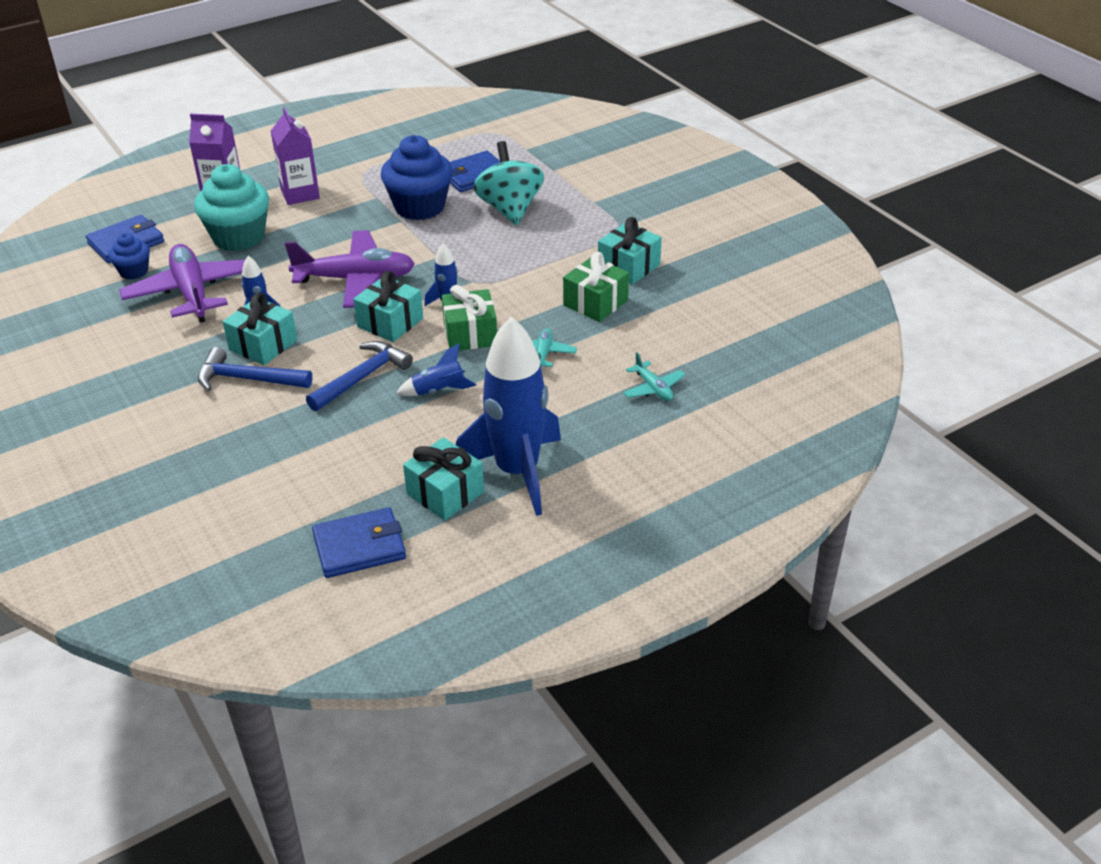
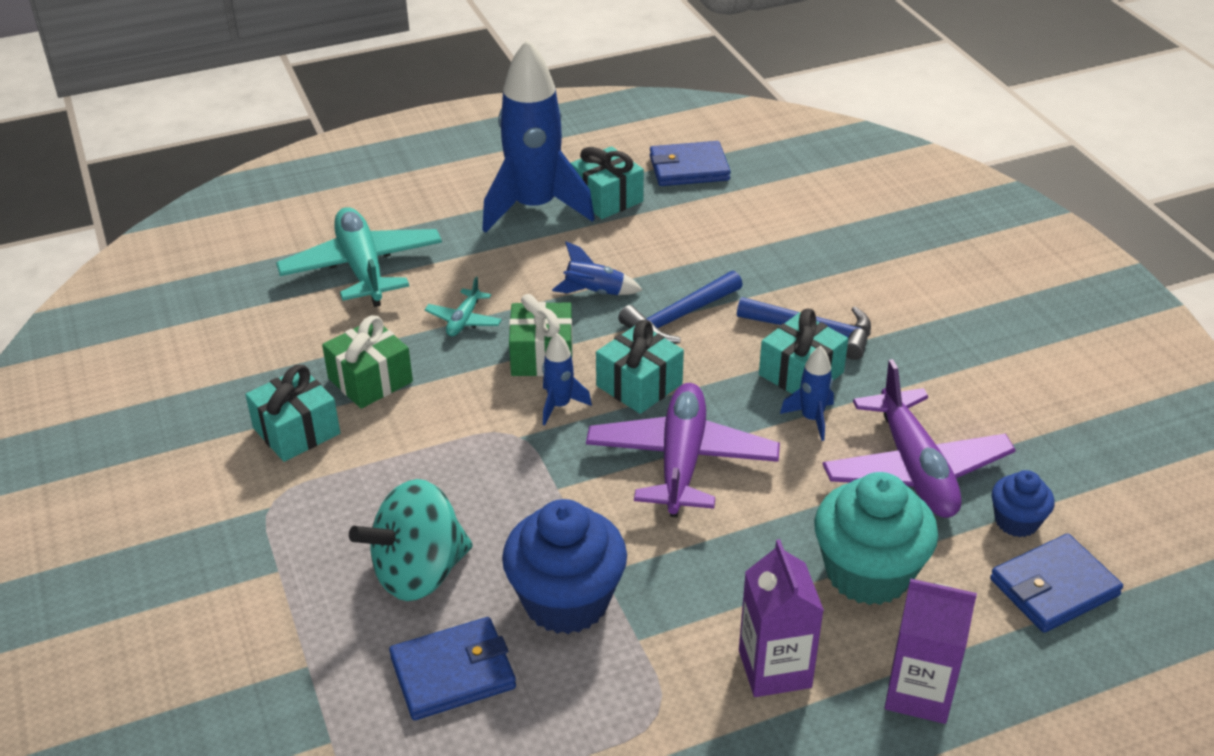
camera: 170 degrees left, 0 degrees up
purple plane [285,230,415,308] -> purple plane turned 90 degrees clockwise [586,383,780,518]
turquoise spinning top [473,141,544,225] -> turquoise spinning top turned 60 degrees clockwise [349,479,473,601]
turquoise plane [623,352,686,401] -> turquoise plane [276,207,442,307], size x2.16

